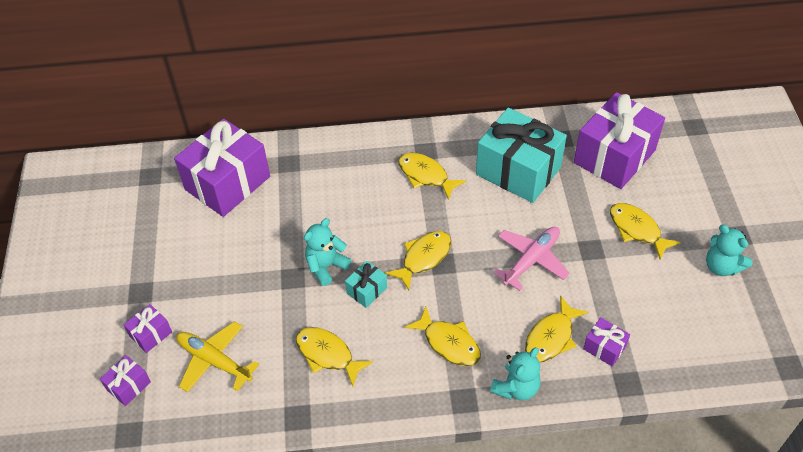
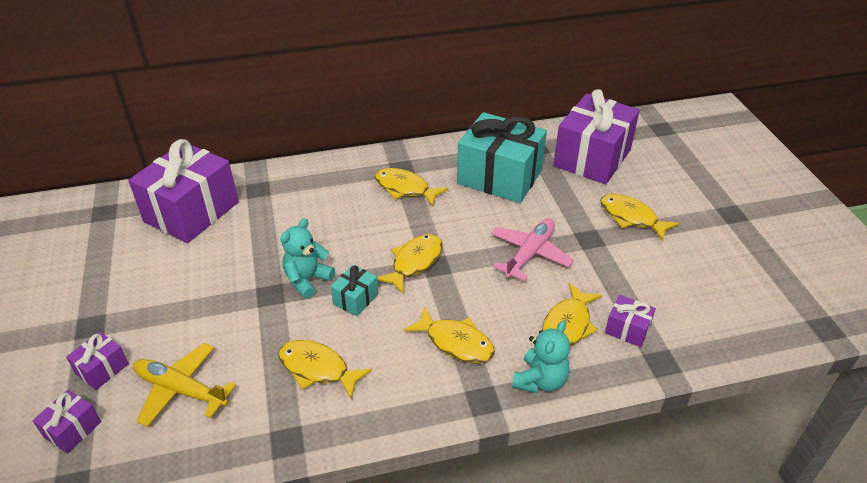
camera: 10 degrees left, 10 degrees down
turquoise teddy bear [706,224,753,276] -> none

